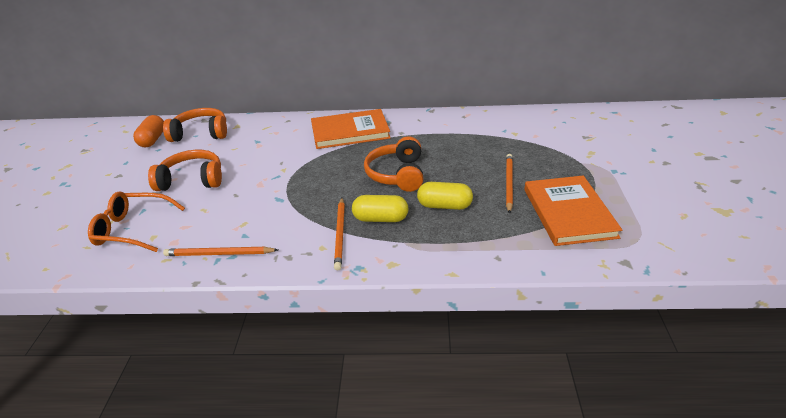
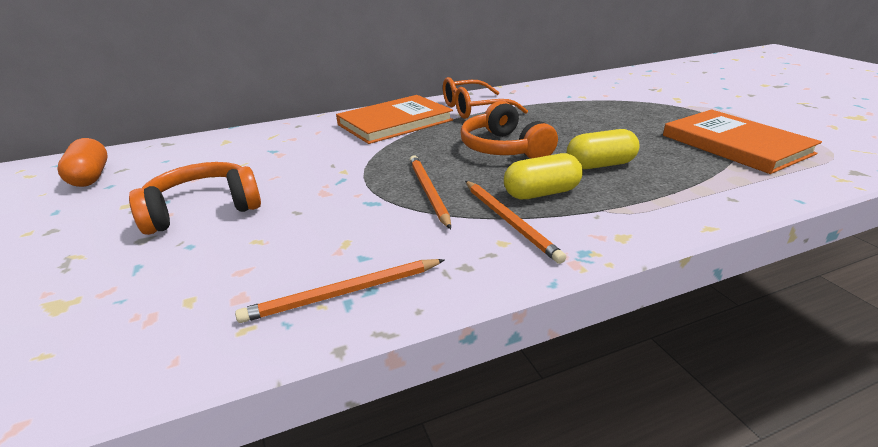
camera: 25 degrees left, 5 degrees down
orange glasses [88,191,185,252] -> orange glasses moved to [443,77,528,119]
orange headphones [163,108,227,142] -> none
orange pencil [506,154,513,214] -> orange pencil moved to [410,155,451,229]

